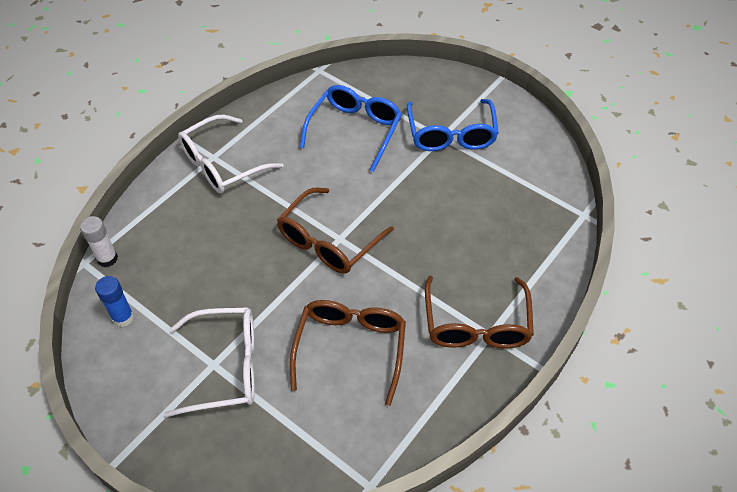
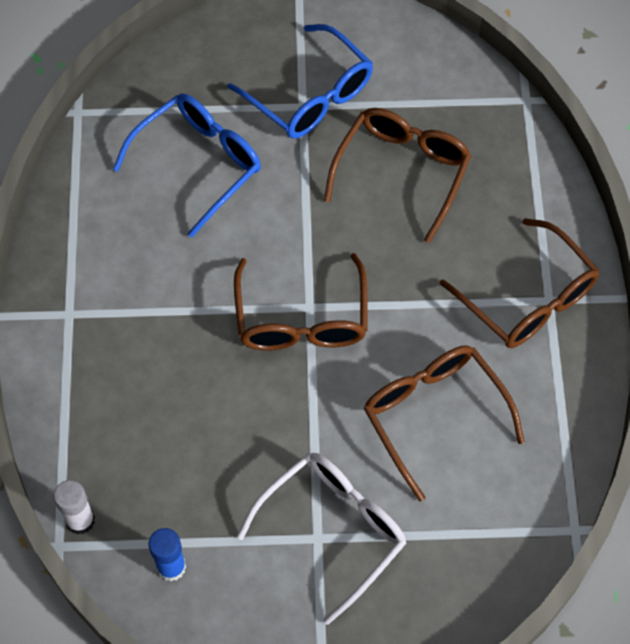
camera: 40 degrees left, 10 degrees up
white glasses [178,114,283,193] -> none
blue glasses [300,85,402,172] -> blue glasses turned 60 degrees clockwise [113,93,261,237]
none -> brown glasses [324,108,472,243]

